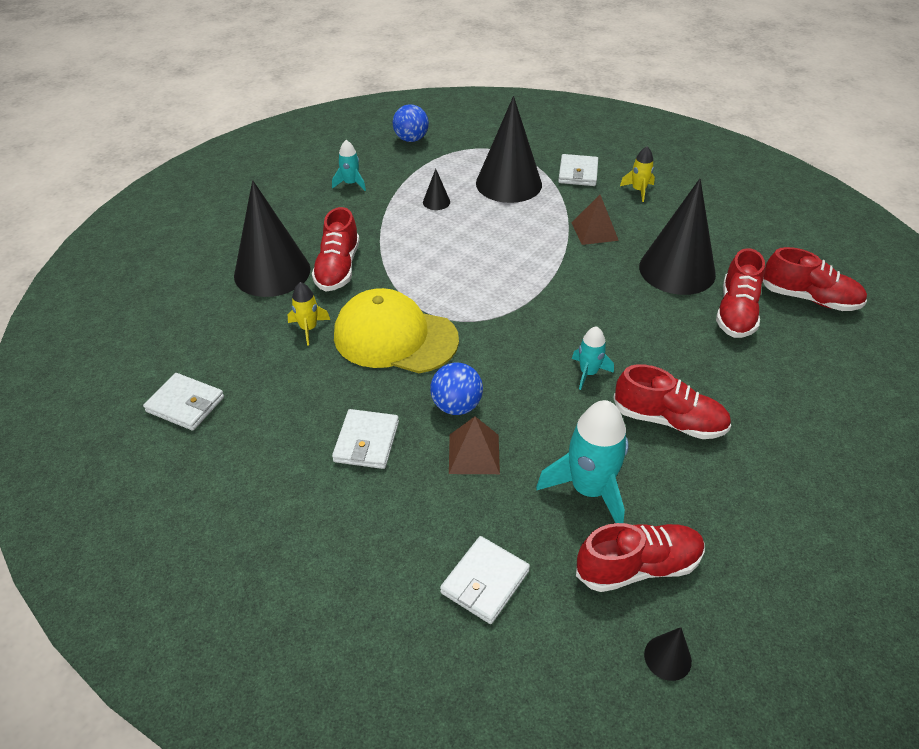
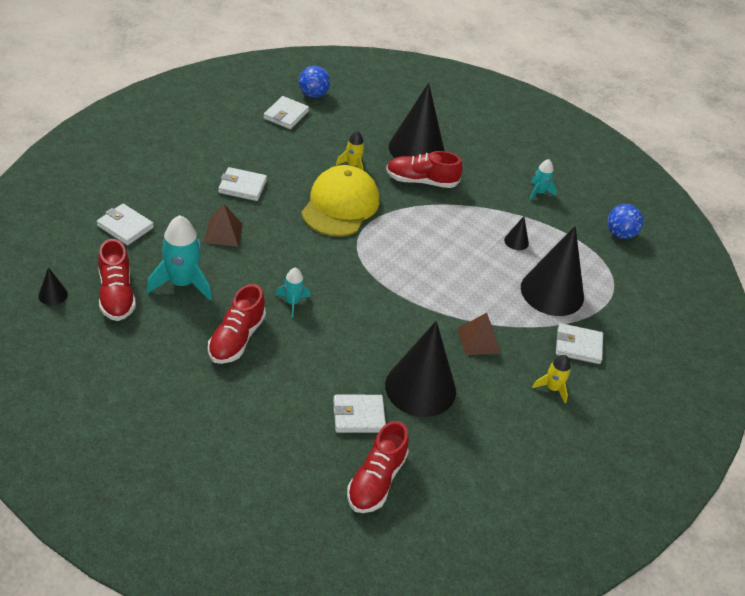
camera: 85 degrees right, 0 degrees up
blue ball [430,363,483,415] -> blue ball moved to [299,66,330,98]
red shoe [716,248,765,338] -> white wallet [333,395,386,433]

